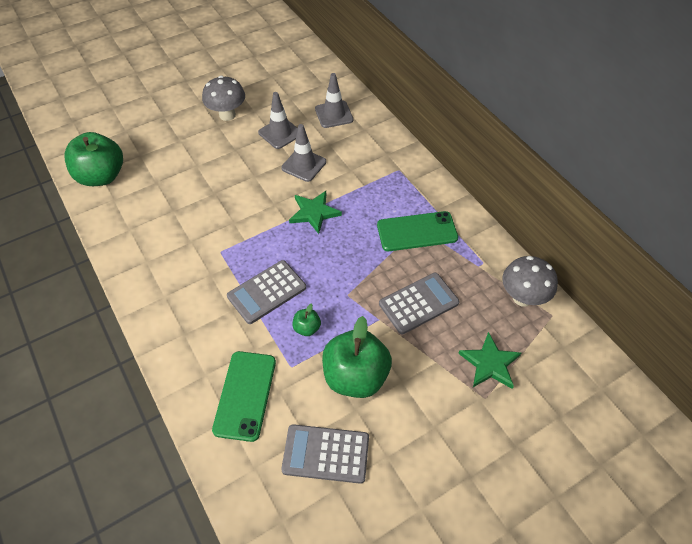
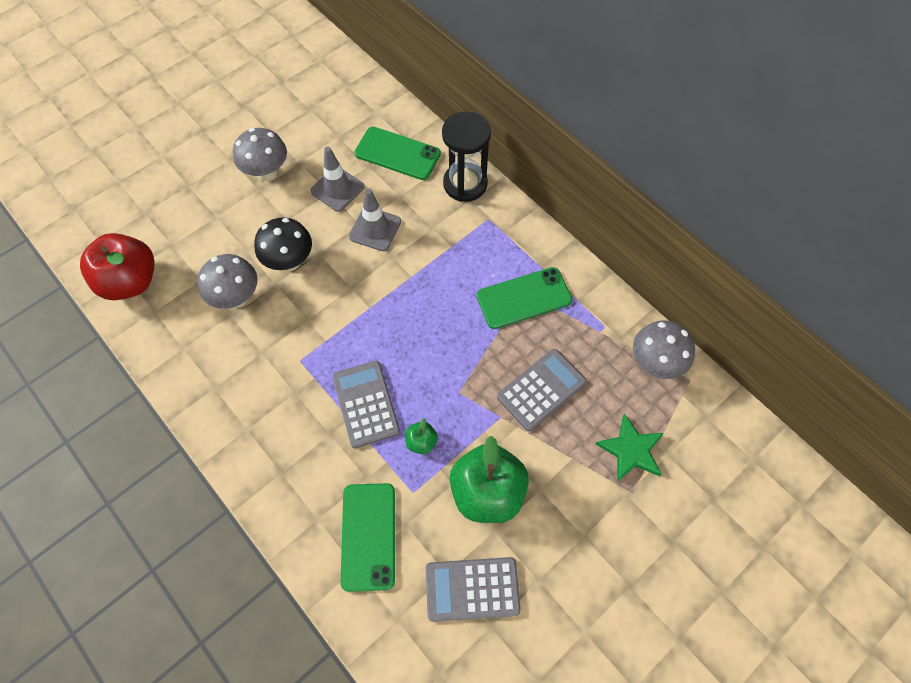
camera: 10 degrees left, 10 degrees up
green apple [65,132,123,186] -> red apple [80,233,155,300]
grey calculator [227,260,306,324] -> grey calculator turned 120 degrees clockwise [332,361,400,448]
green star [289,191,342,234] -> none
grey traffic cone [315,73,353,128] -> green phone [354,127,441,180]
none -> grey mushroom [197,254,257,309]
none -> black mushroom [254,217,312,271]
none -> black hourglass [442,111,491,202]

